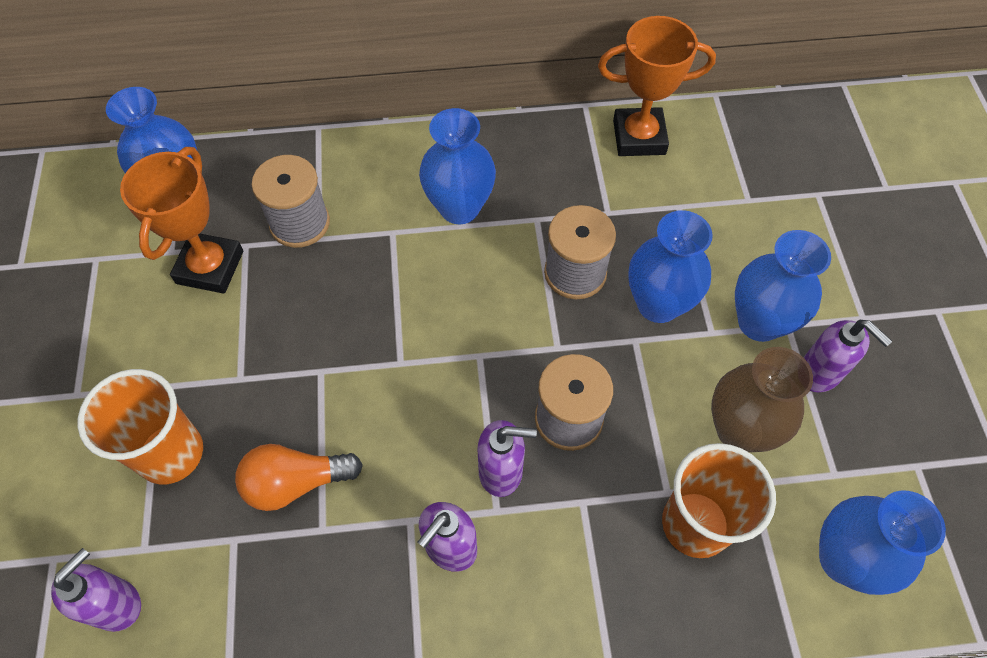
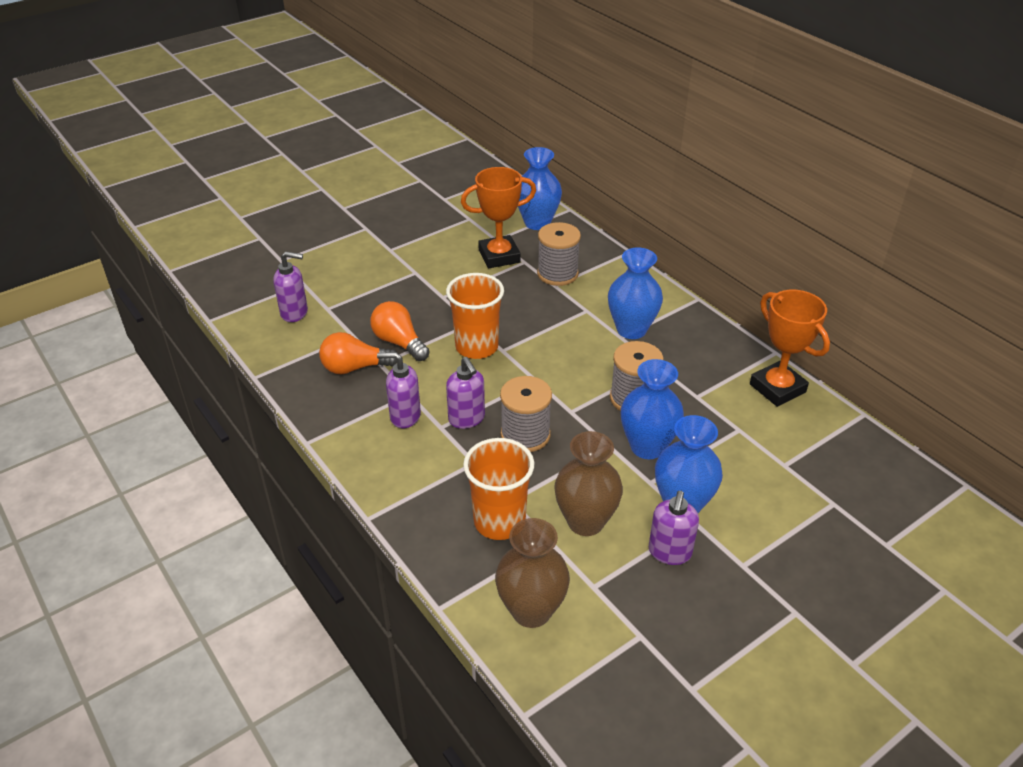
camera: 60 degrees right, 20 degrees down
orange cup [78,369,203,484] -> orange cup moved to [446,273,504,359]
blue vase [819,490,946,595] -> brown vase [495,518,570,628]
none -> orange light bulb [319,332,397,374]

